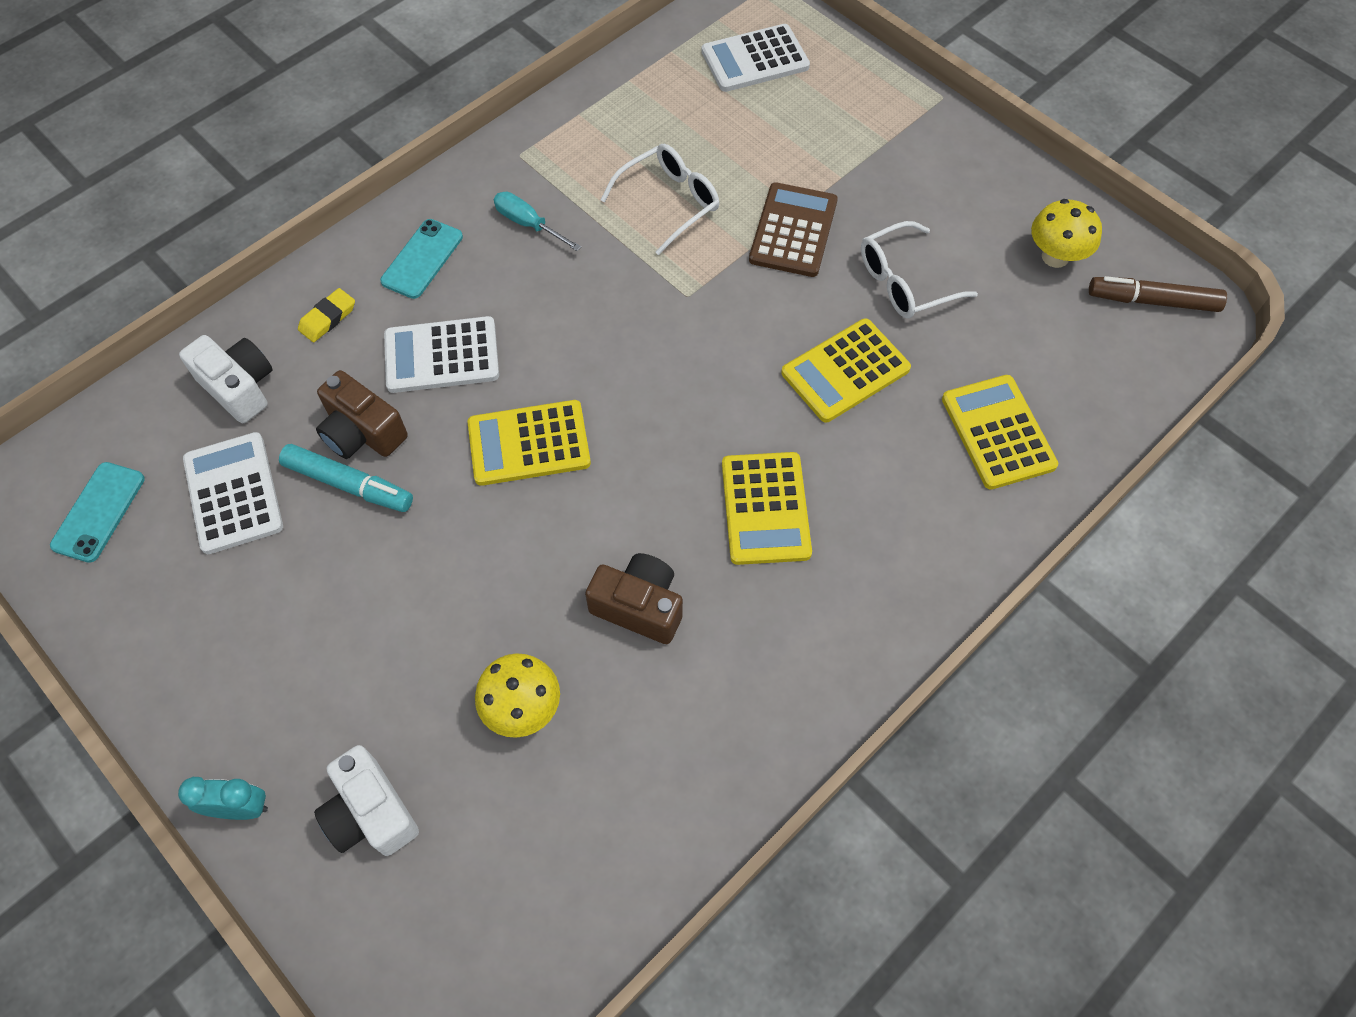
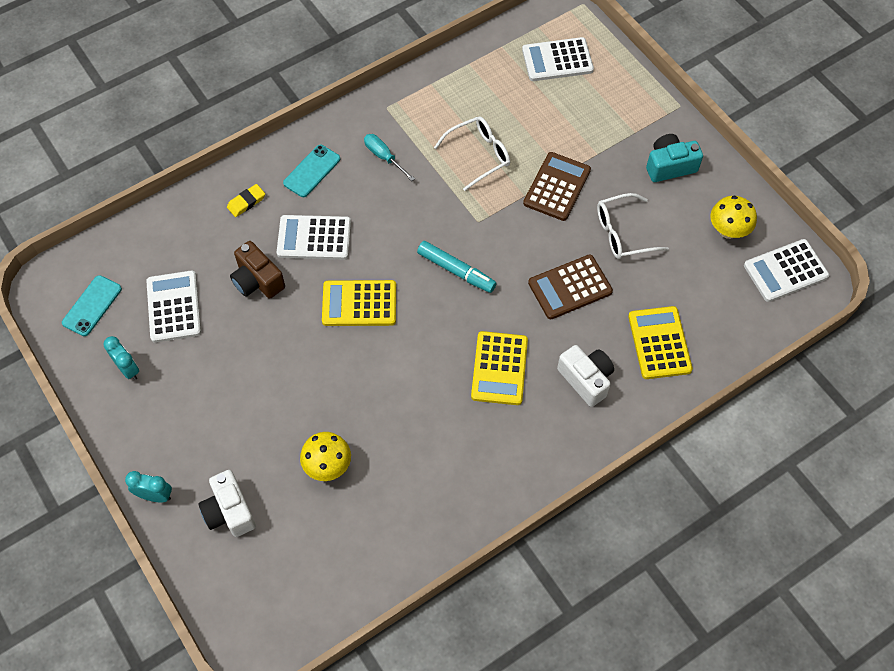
camera: 10 degrees right, 0 degrees up
white camera [179,335,273,423] -> white camera moved to [557,345,614,407]
turquoise marker [279,444,413,512] -> turquoise marker moved to [417,241,497,293]
brown camera [585,553,683,644] -> none
yellow calculator [781,318,911,423] -> brown calculator [528,254,613,319]
brown marker [1089,276,1227,312] -> white calculator [744,239,829,302]
none -> turquoise clock [104,336,139,380]
none -> turquoise camera [646,134,703,182]

